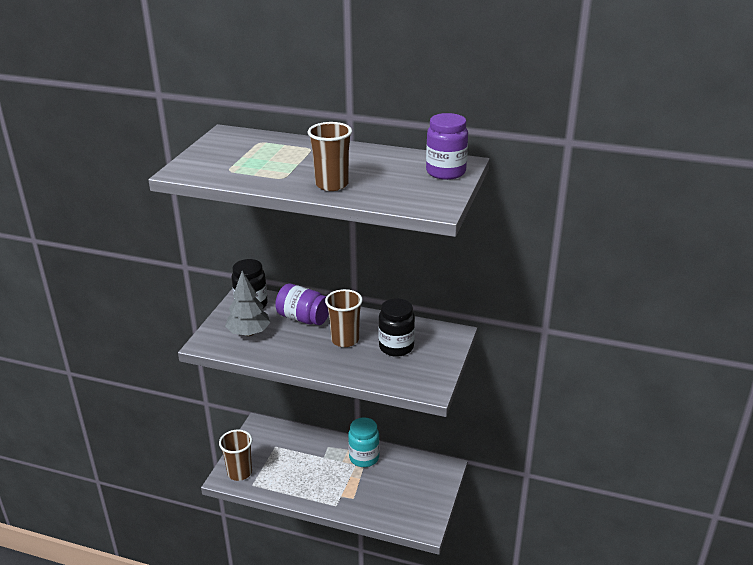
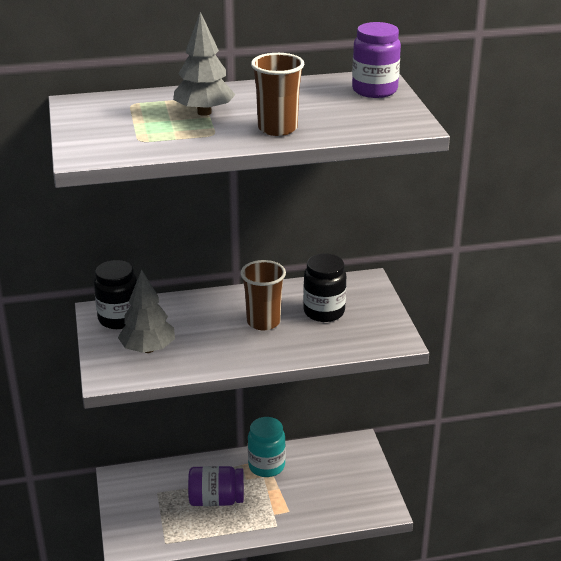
camera: 30 degrees left, 0 degrees up
brown cup [219,430,252,481] -> none
purple jar [275,283,329,325] -> purple jar moved to [188,466,244,506]
none -> grey tree [173,12,236,116]

